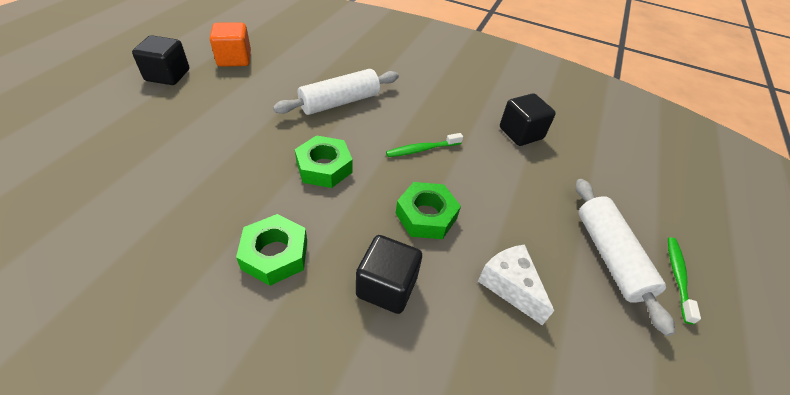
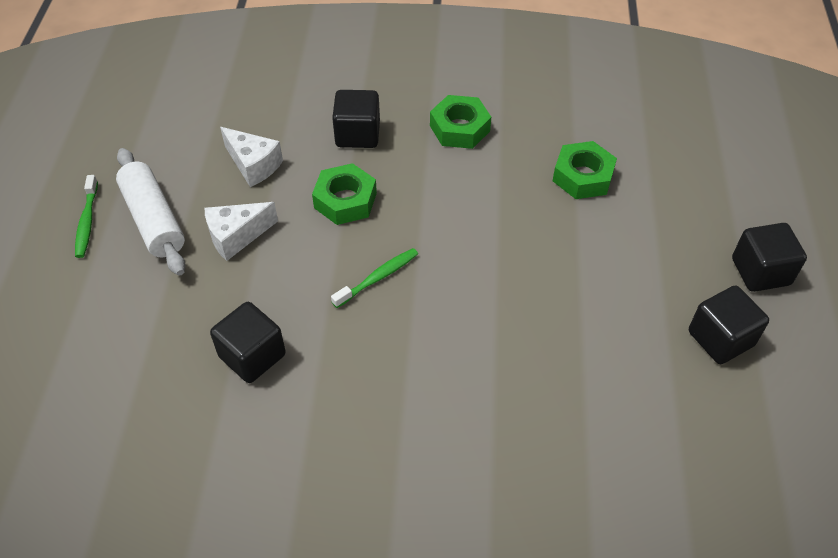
camera: 165 degrees right, 5 degrees up
orange cube [210,23,251,67] -> black cube [689,286,769,364]
white rolling pin [273,69,399,115] -> none
green nut [295,135,353,188] -> green nut moved to [553,141,617,199]
none -> white cheese [205,202,278,261]

